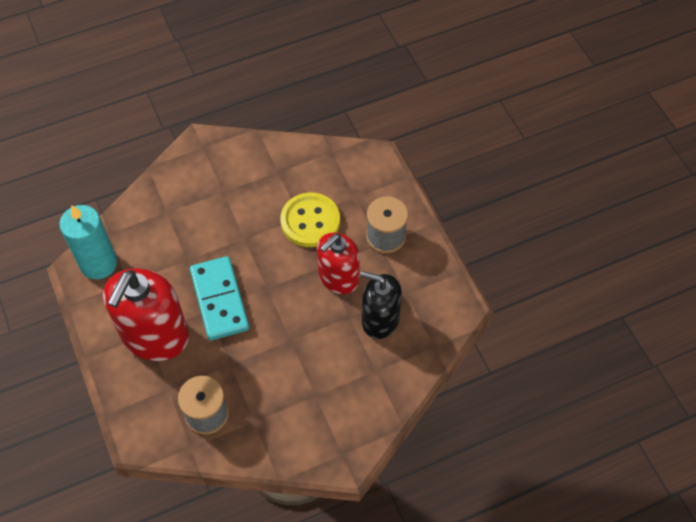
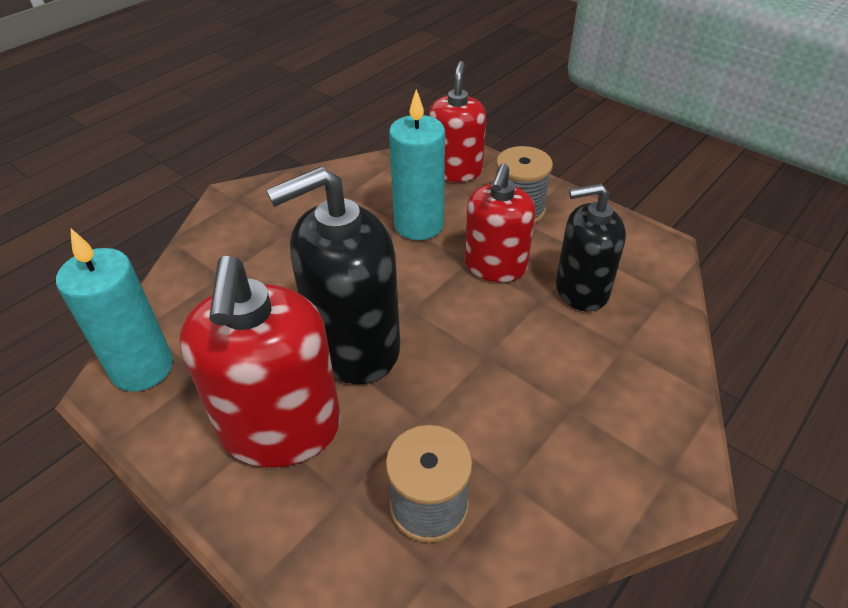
camera: 25 degrees left, 15 degrees down
turquoise domino [190,256,249,340] -> black soap dispenser [266,166,400,384]
yellow button [280,193,340,247] -> turquoise candle [389,89,445,240]
none -> red soap dispenser [429,61,486,182]

